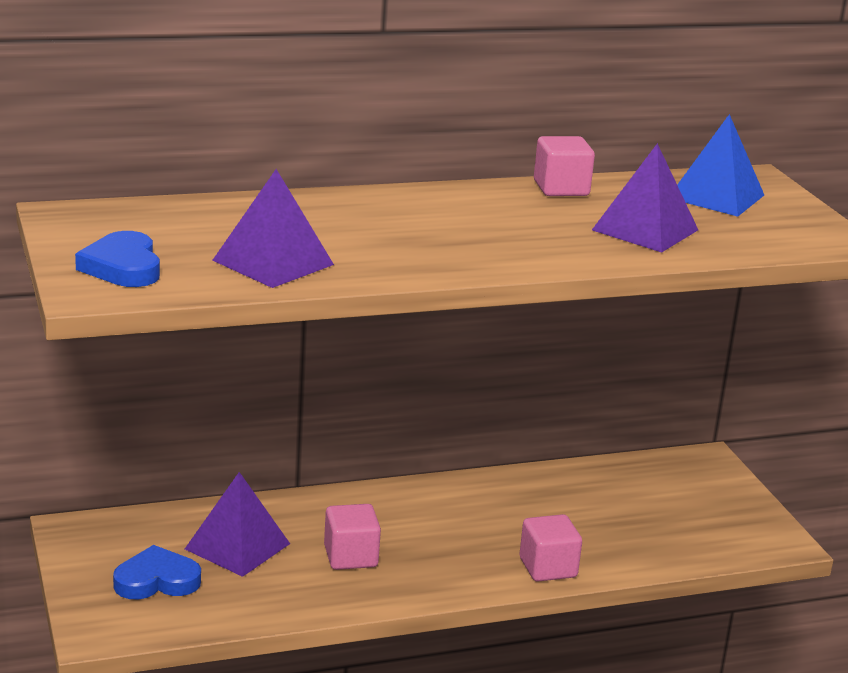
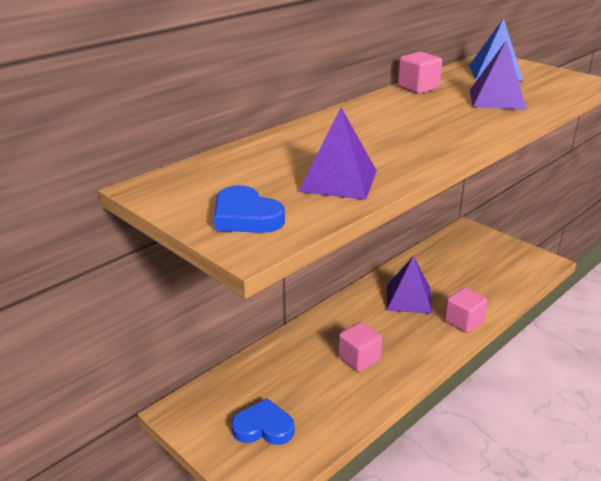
camera: 25 degrees left, 5 degrees up
blue heart [113,545,201,600] -> blue heart turned 45 degrees clockwise [231,398,294,445]
purple pyramid [185,472,290,577] -> purple pyramid moved to [387,256,432,314]

